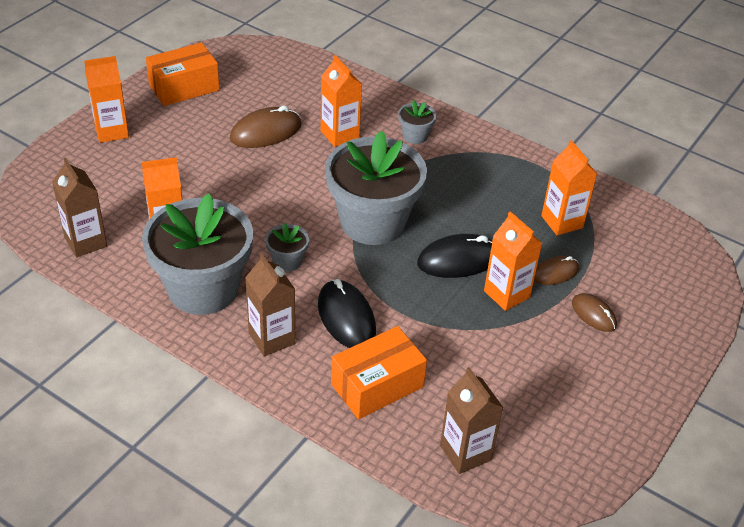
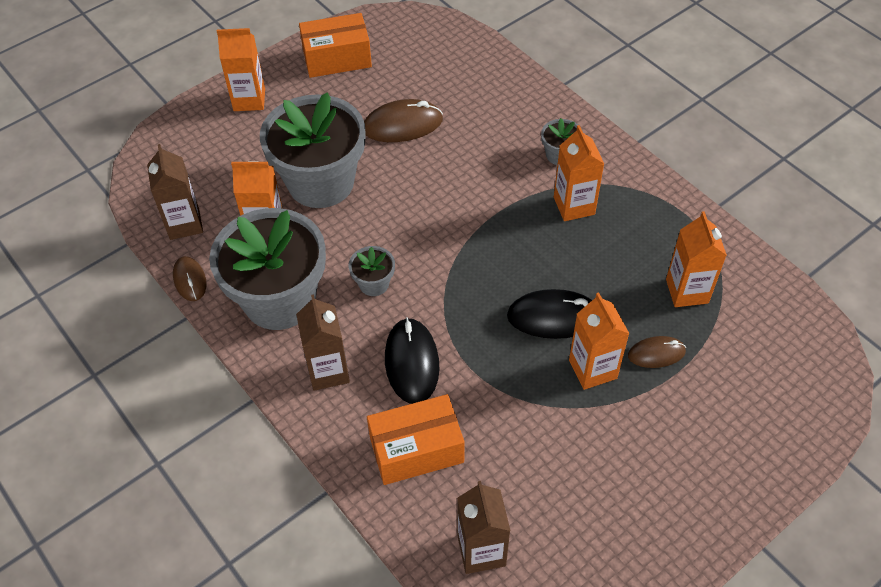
camera: 20 degrees right, 10 degrees up
orange carton [321,55,362,147] -> orange carton moved to [554,125,604,221]
grey flower pot [325,130,427,245] -> grey flower pot moved to [260,92,366,208]
brown mouse [572,293,617,332] -> brown mouse moved to [173,256,206,301]

